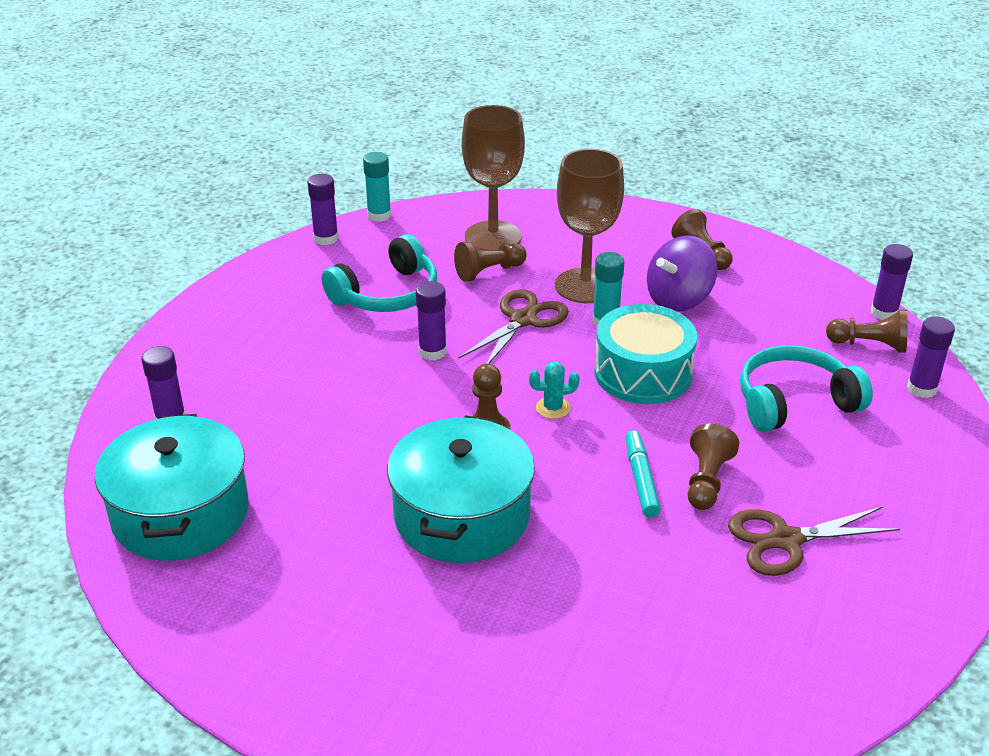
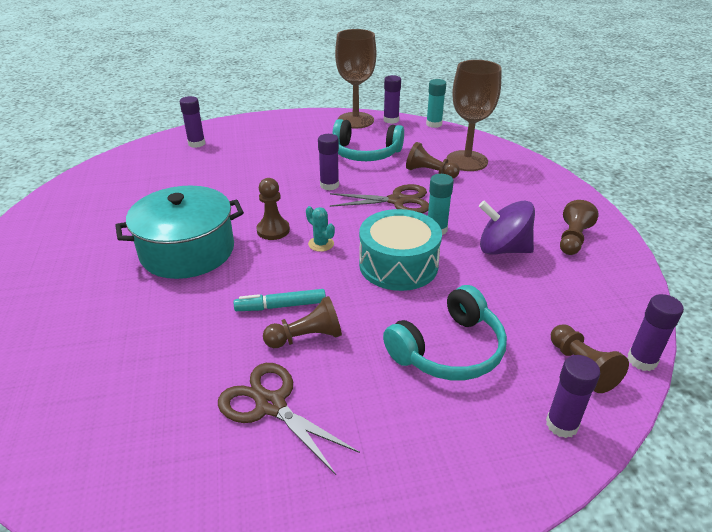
camera: 55 degrees right, 0 degrees up
turquoise pot [94,414,249,561] -> none
brown goblet [555,149,624,303] -> brown goblet moved to [335,29,376,128]
turquoise marker [626,430,661,518] -> turquoise marker turned 150 degrees counterclockwise [233,289,326,311]
turquoise headphones [740,345,873,432] -> turquoise headphones turned 105 degrees clockwise [383,285,507,380]

